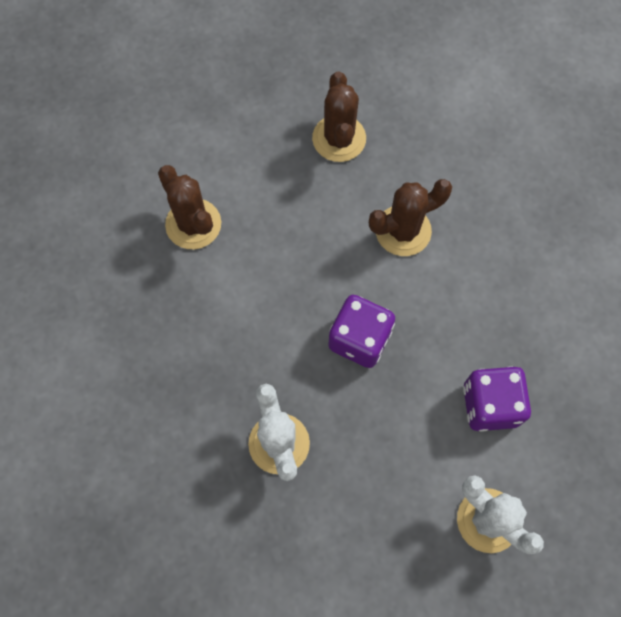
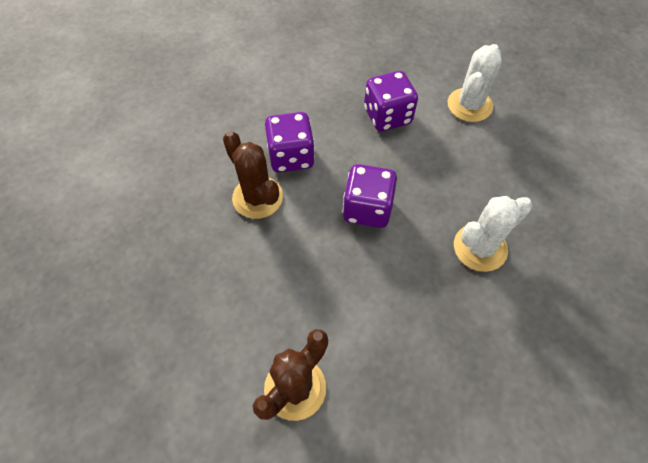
camera: 105 degrees left, 10 degrees down
brown cactus [312,72,366,162] -> none
none -> purple dice [265,112,315,173]

